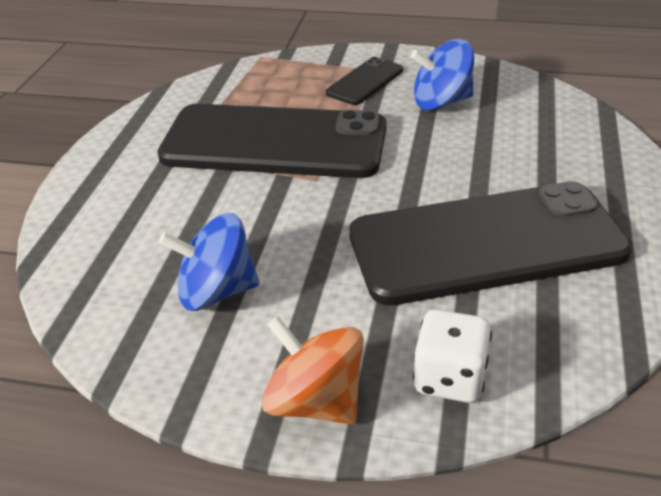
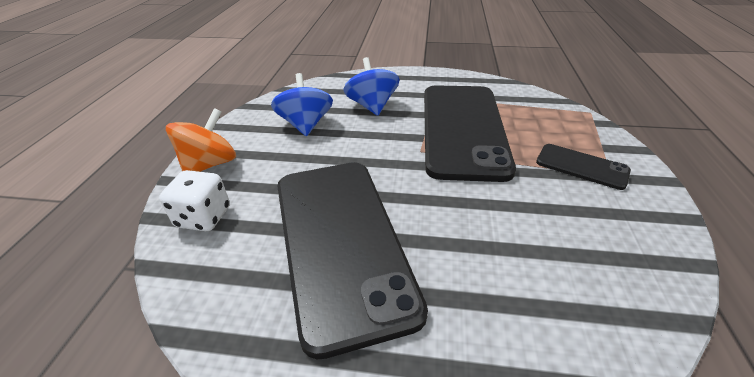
camera: 85 degrees right, 0 degrees up
blue spinning top [411,39,474,110] -> blue spinning top moved to [343,57,400,116]

